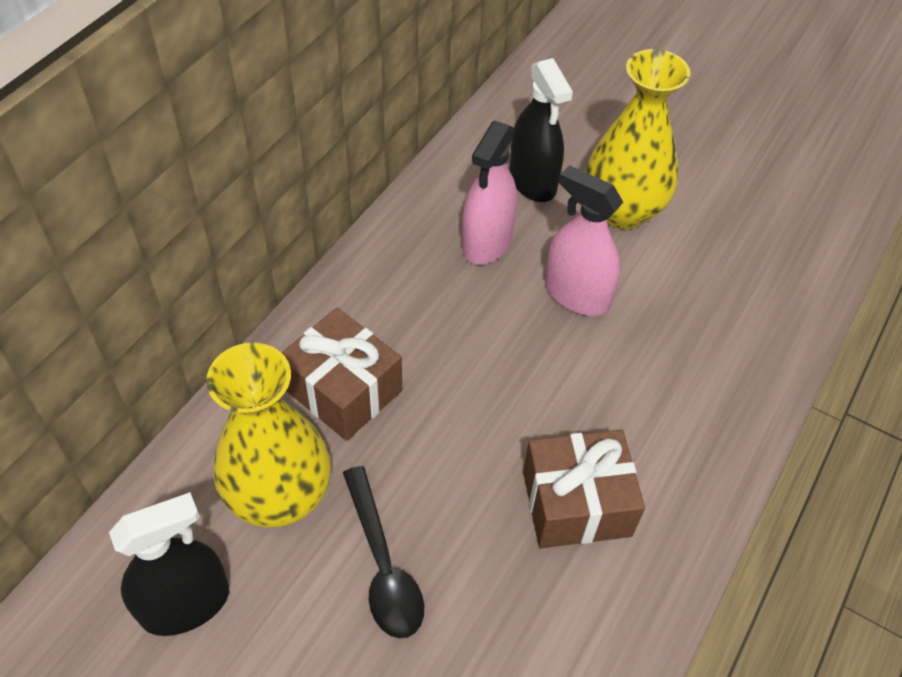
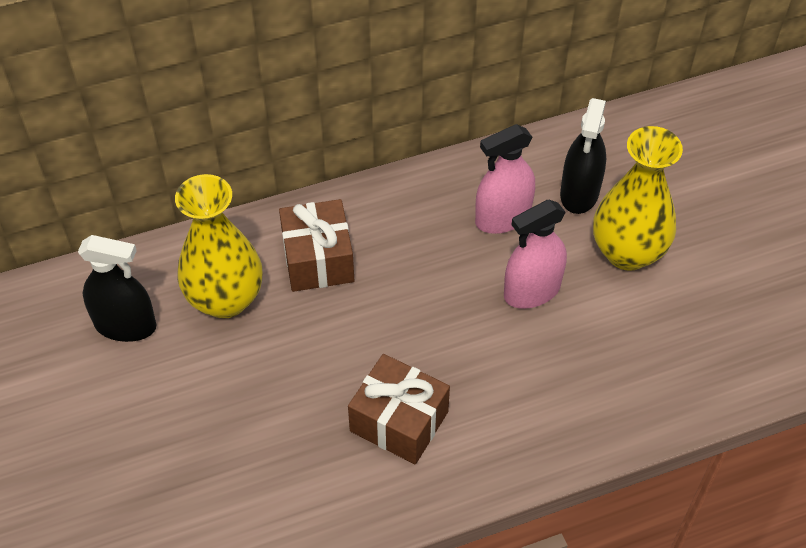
camera: 40 degrees right, 0 degrees up
black spoon [343,466,424,639] -> none
pink spray bottle [545,165,623,316] -> pink spray bottle turned 105 degrees counterclockwise [504,200,567,309]

